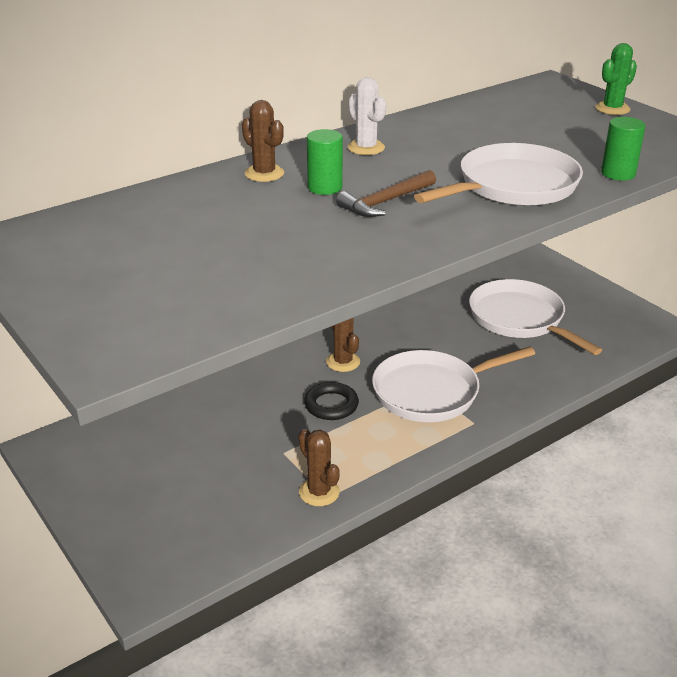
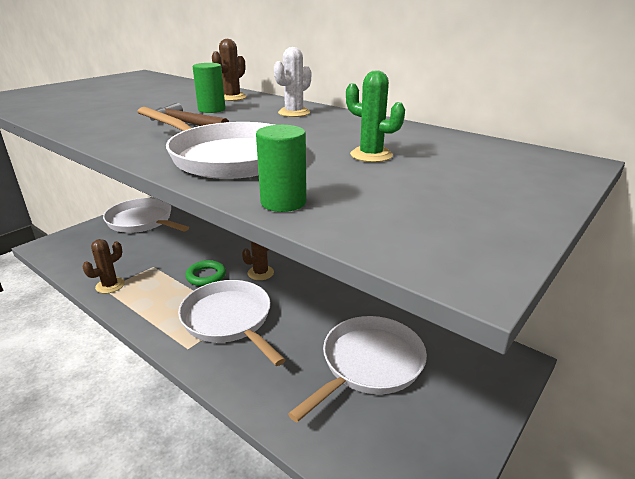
camera: 75 degrees right, 5 degrees down
black ring [304,382,359,420] -> green ring [185,260,226,286]
green cactus [595,43,637,115] -> green cactus moved to [346,70,405,162]
none -> white pan [103,198,189,233]

